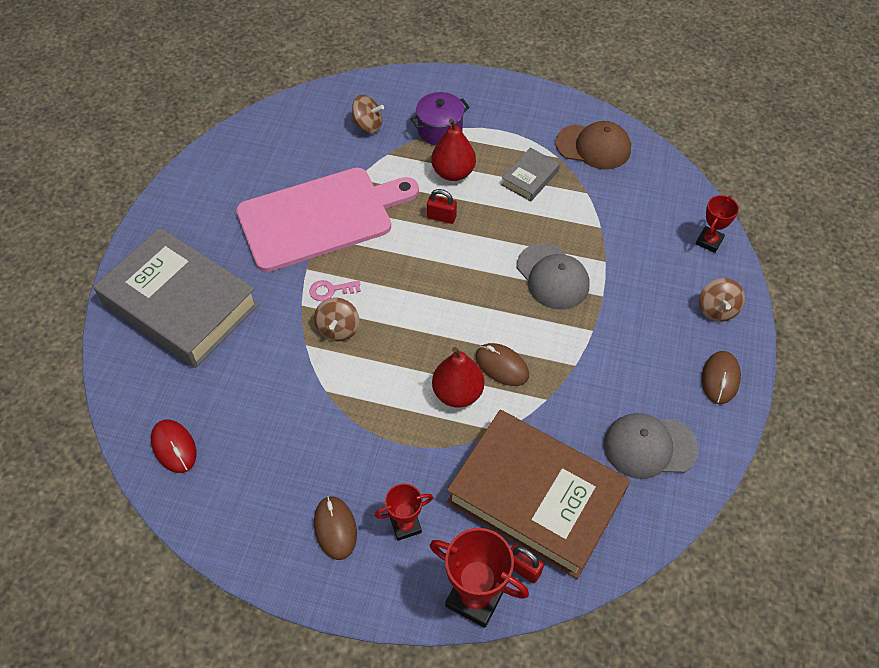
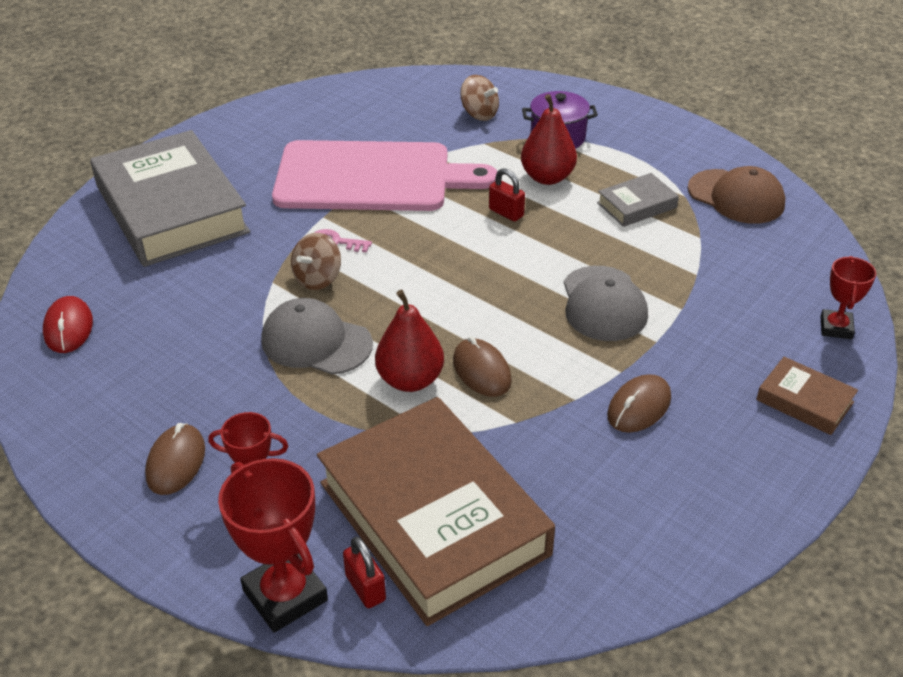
camera: 25 degrees right, 15 degrees down
grey cap [604,413,698,479] -> grey cap moved to [261,298,373,375]
red trophy [696,195,739,253] -> red trophy turned 45 degrees counterclockwise [820,256,876,339]
brown spinning top [699,278,745,322] -> brown book [756,357,858,435]
brown mouse [702,351,741,404] -> brown mouse moved to [607,374,671,433]

